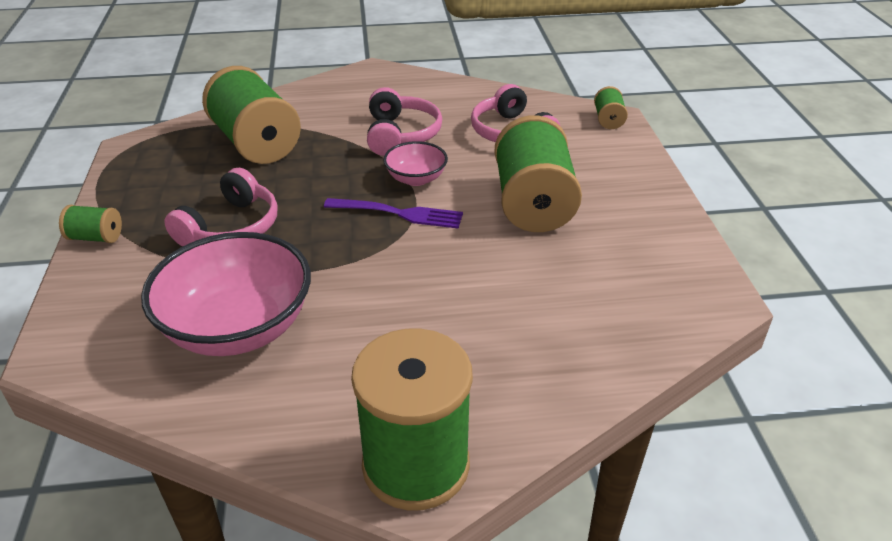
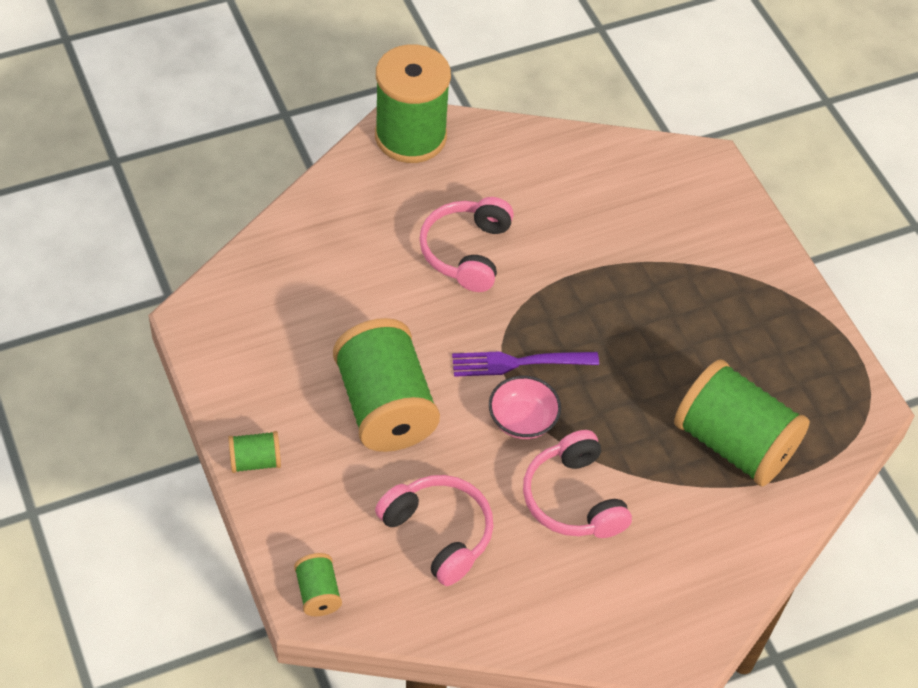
camera: 160 degrees right, 15 degrees up
green spool [59,205,122,243] -> green spool moved to [228,431,281,473]
pink bowl [141,232,311,356] -> none
pink headphones [164,168,278,246] -> pink headphones moved to [419,197,514,292]

